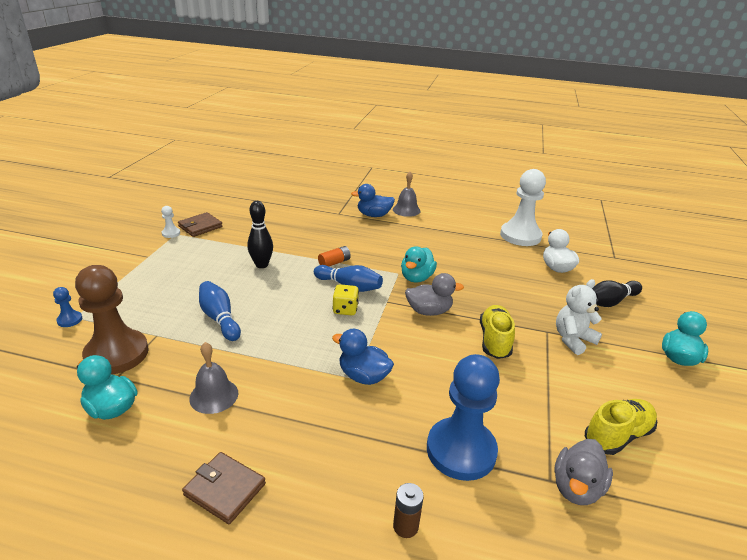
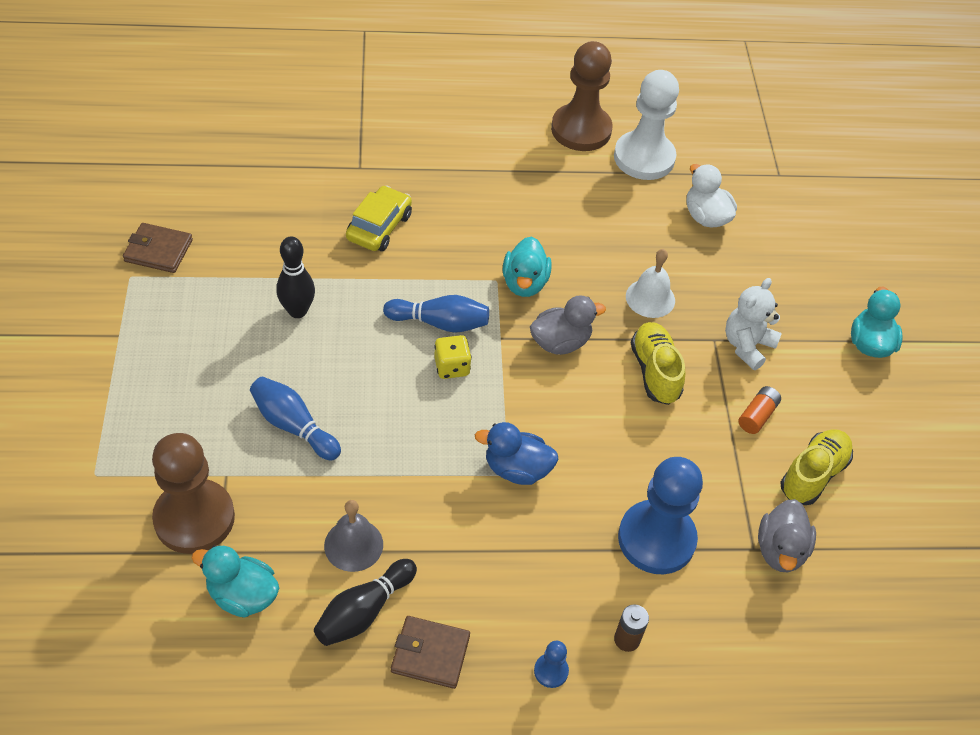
camera: 20 degrees left, 20 degrees up
blue pawn [53,287,82,327] -> blue pawn moved to [534,641,569,688]
white pawn [161,206,180,238] -> none
brown wallet [178,212,223,237] -> brown wallet turned 75 degrees clockwise [123,223,193,273]
orange battery [318,246,351,266] -> orange battery moved to [738,386,781,434]
blue duck [351,184,395,217] -> none
grey bell [393,172,421,217] -> none
black bowling pin [592,280,642,307] -> black bowling pin moved to [314,559,417,646]
none -> yellow car [346,186,412,251]
none -> brown pawn [551,41,612,151]
none -> white bell [626,249,675,318]

